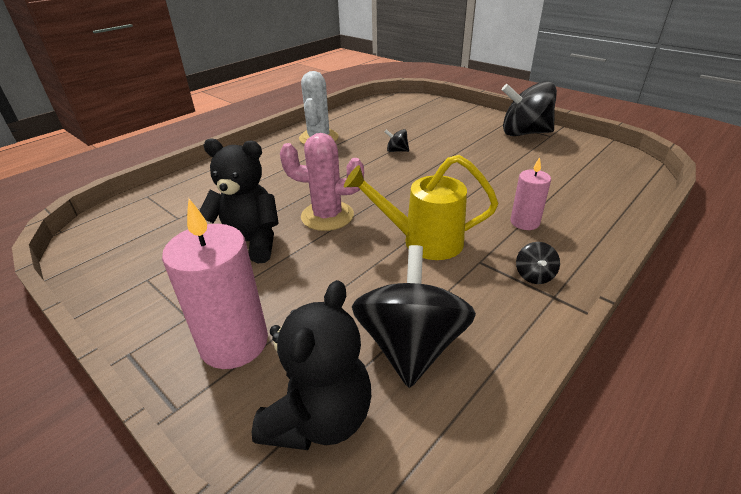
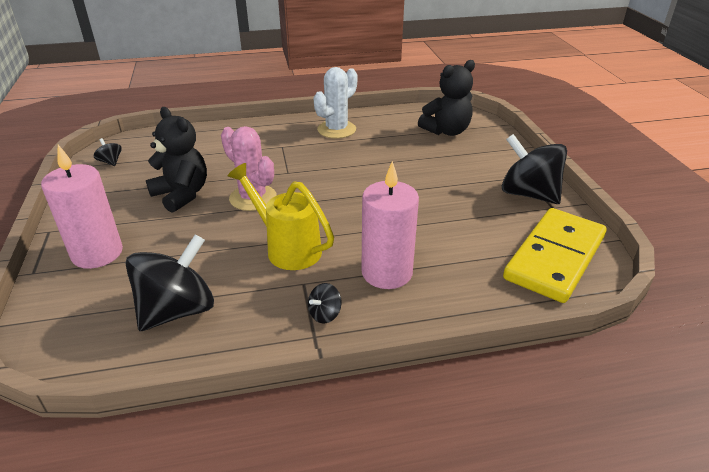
camera: 35 degrees right, 0 degrees up
black teddy bear [252,280,371,450] -> black teddy bear moved to [418,60,475,136]
black spinning top [385,129,409,152] -> black spinning top moved to [94,138,122,166]
pink candle [510,157,551,230] -> pink candle [361,161,419,289], size x1.75
none -> yellow domino [503,208,607,303]

